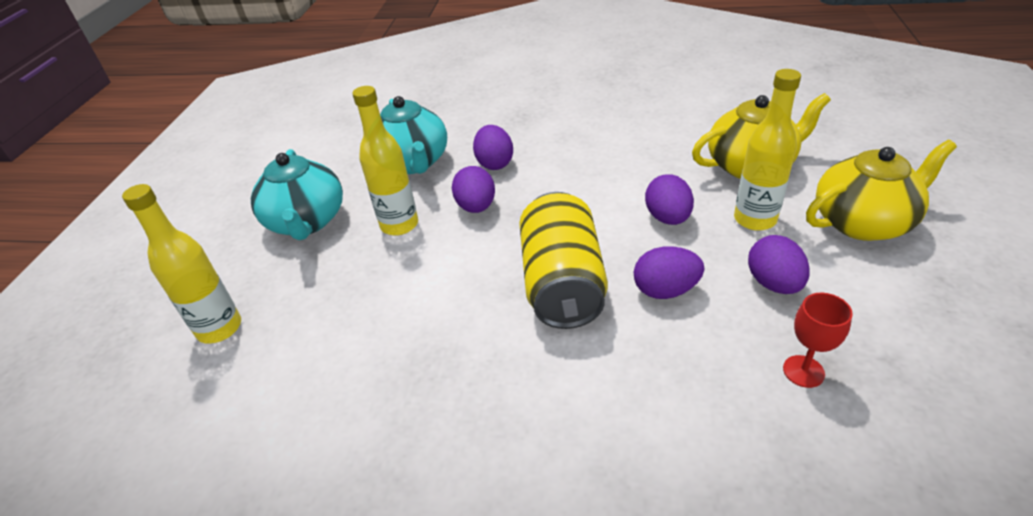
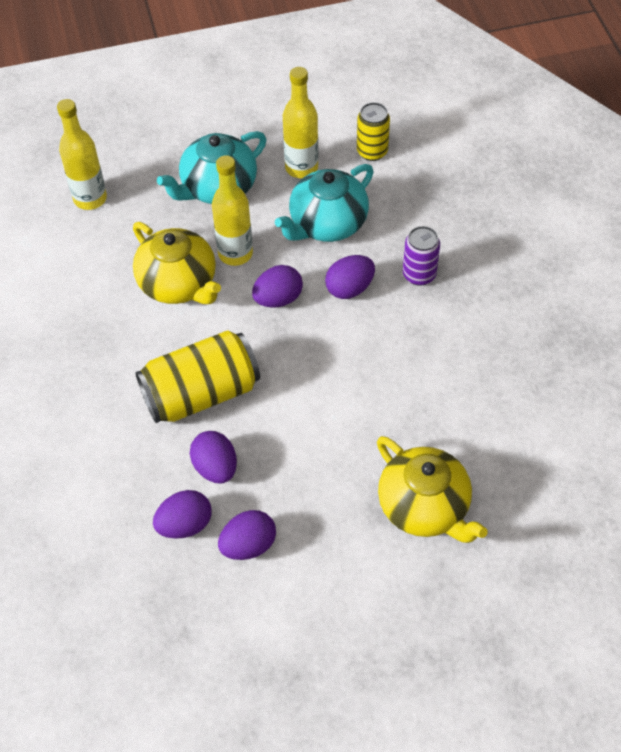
camera: 65 degrees right, 15 degrees up
purple egg [645,175,694,225] -> purple egg moved to [153,490,212,539]
yellow bottle [734,69,801,231] -> yellow bottle moved to [283,67,319,178]
red goblet [783,293,853,388] -> none
yellow teapot [806,140,957,241] -> yellow teapot moved to [133,222,221,304]
none -> yellow can [357,102,390,161]
none -> purple can [403,226,440,286]

